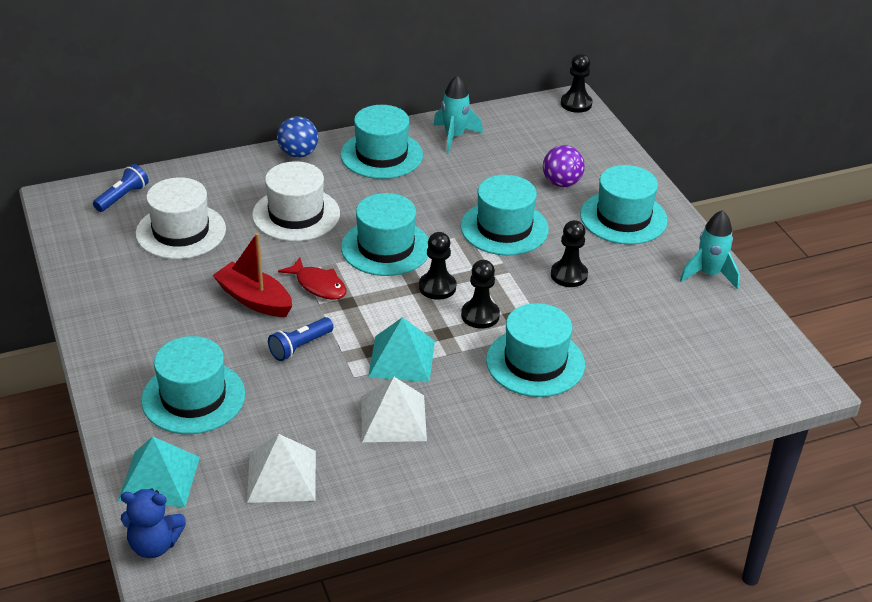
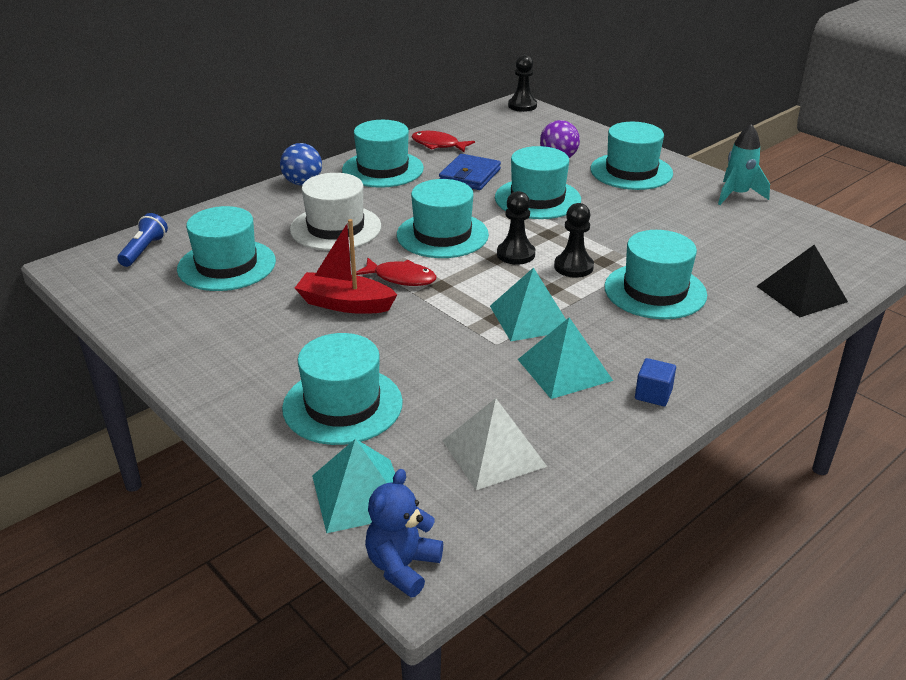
camera: 20 degrees left, 5 degrees down
blue teddy bear [121,488,186,558] -> blue teddy bear turned 135 degrees clockwise [365,469,443,598]
white hat [135,177,226,259] -> turquoise hat [177,206,276,291]
blue flashlight [268,317,333,361] -> none
white pyramid [361,377,427,442] -> turquoise pyramid [518,317,613,399]
turquoise rocket [433,75,483,153] -> red fish [411,131,475,152]
black pawn [551,220,588,287] -> none
none -> blue wallet [439,154,501,190]
none -> blue cube [635,358,676,406]
none -> black pyramid [756,245,848,317]

